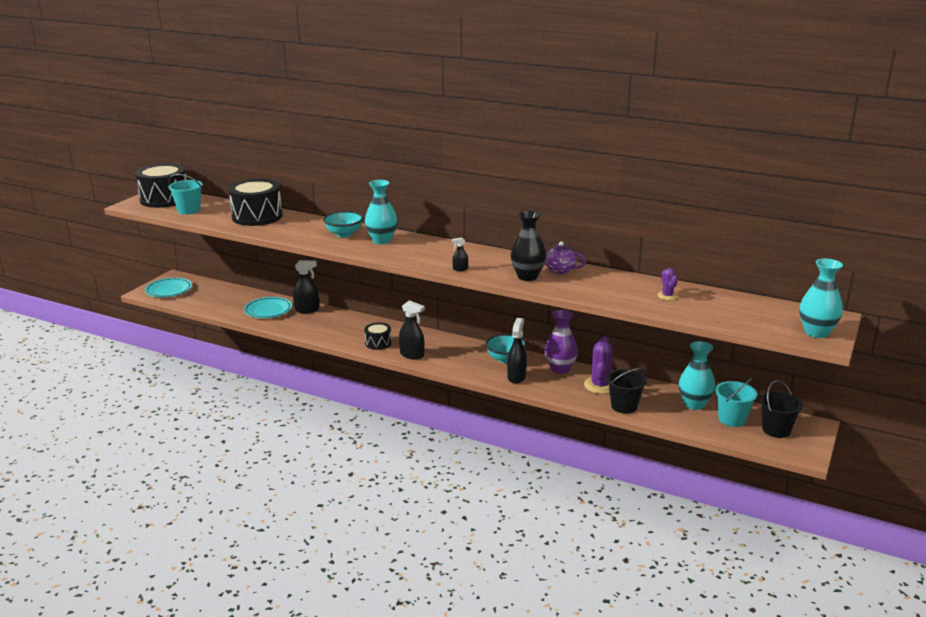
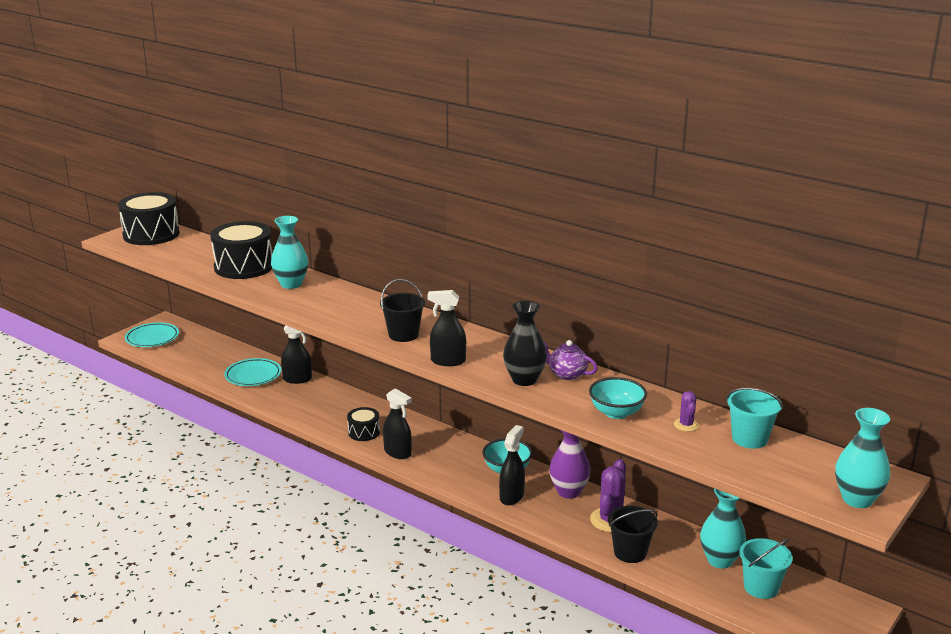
camera: 10 degrees right, 0 degrees up
turquoise bucket [168,174,203,215] -> turquoise bucket moved to [727,388,783,449]
turquoise bowl [323,211,363,237] -> turquoise bowl moved to [589,377,647,419]
turquoise vase [365,180,397,244] -> turquoise vase moved to [271,216,308,289]
black spray bottle [452,238,468,271] -> black spray bottle [427,290,466,366], size x1.90
black bucket [760,380,803,438] -> black bucket moved to [380,279,425,342]

